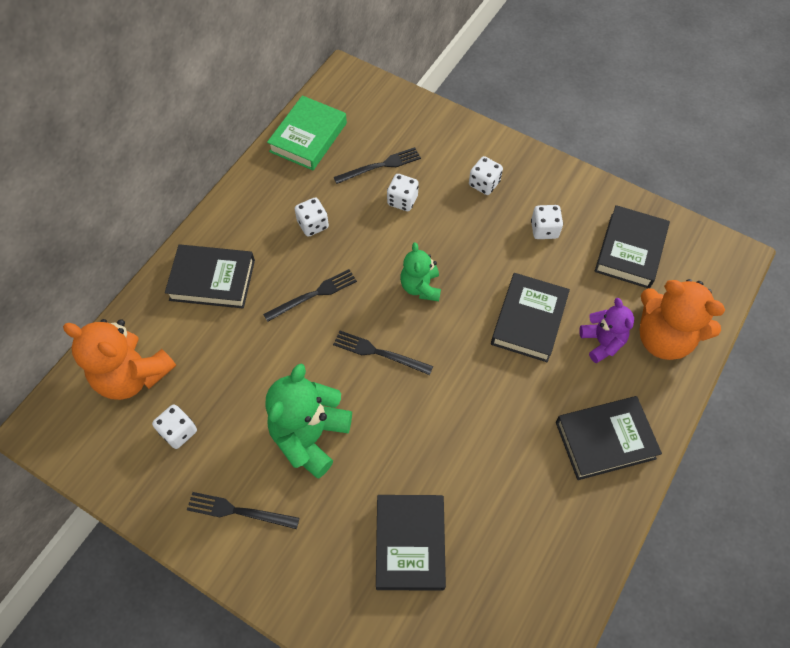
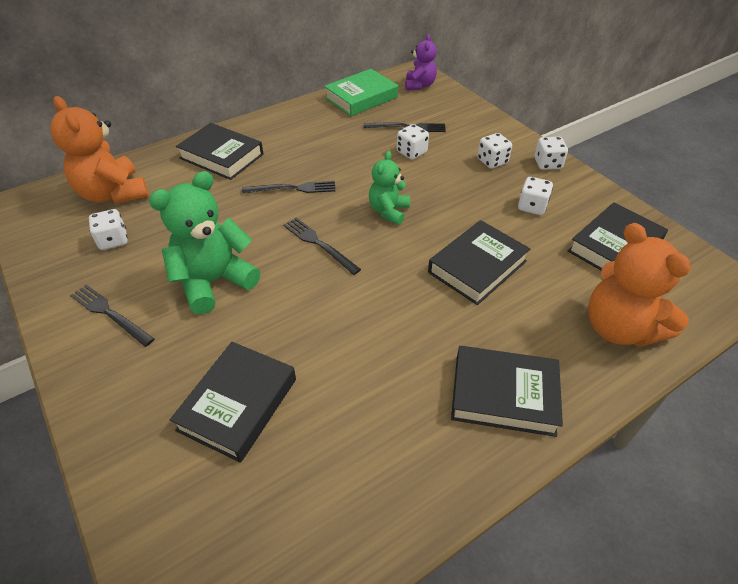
camera: 25 degrees right, 15 degrees down
white dice [295,197,329,237] -> white dice moved to [535,137,568,170]
purple teddy bear [579,298,634,363] -> purple teddy bear moved to [405,34,437,91]

